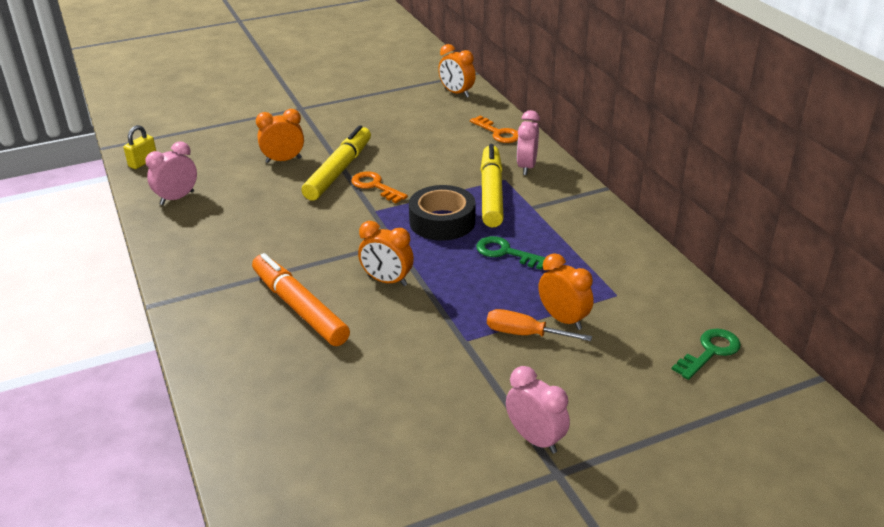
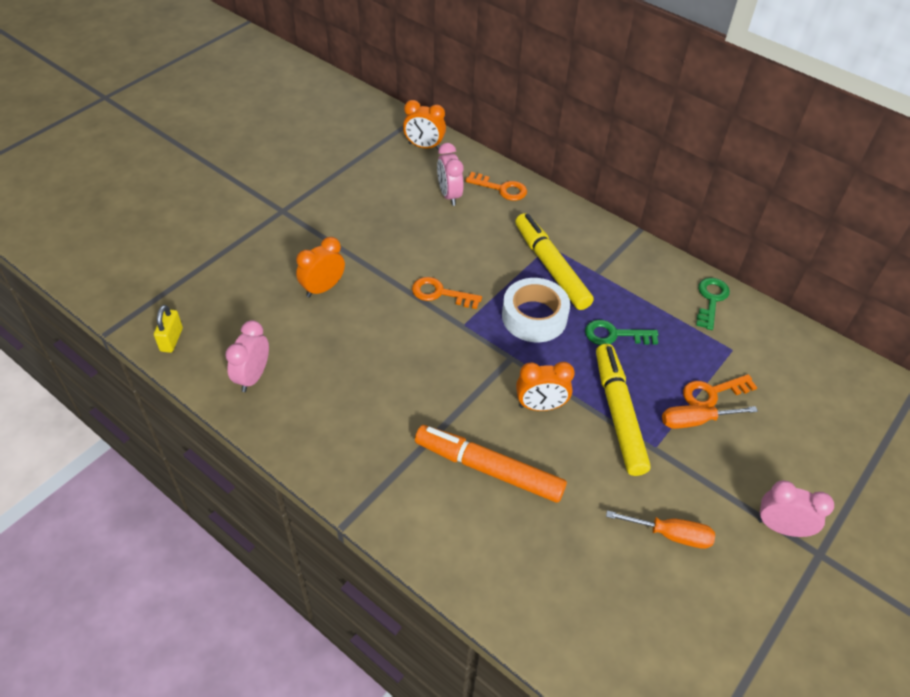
camera: 30 degrees left, 15 degrees up
yellow marker [302,125,371,200] -> yellow marker moved to [596,344,651,476]
black tape [409,185,476,241] -> white tape [502,278,570,342]
pink clock [517,110,540,175] -> pink clock moved to [437,143,464,206]
orange clock [538,253,594,330] -> orange key [683,374,757,408]
green key [671,328,741,380] -> green key moved to [696,278,730,330]
none -> orange screwdriver [606,510,715,549]

